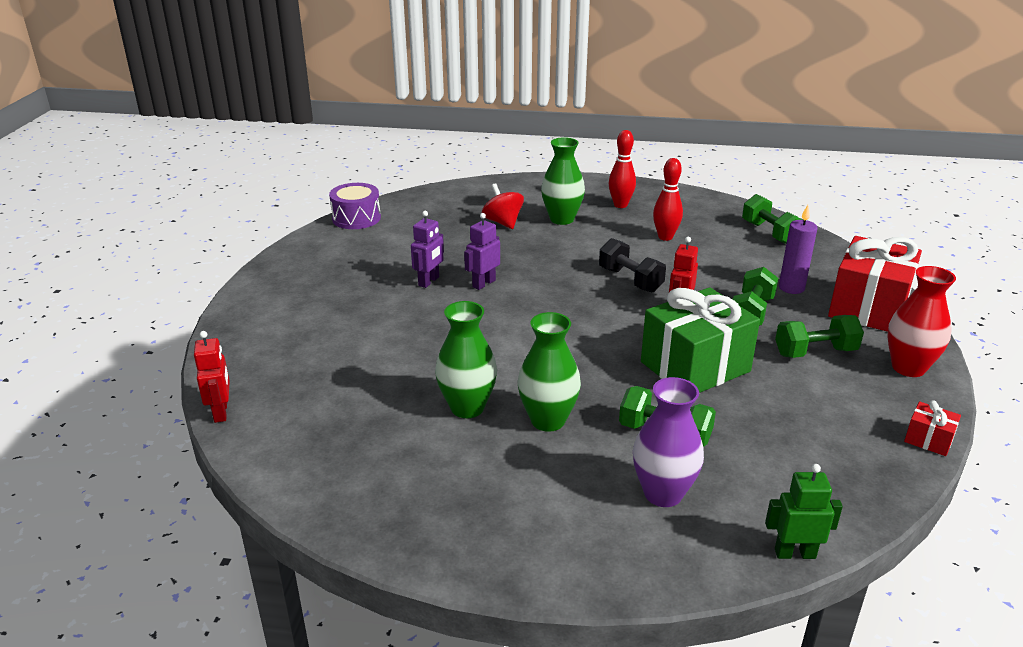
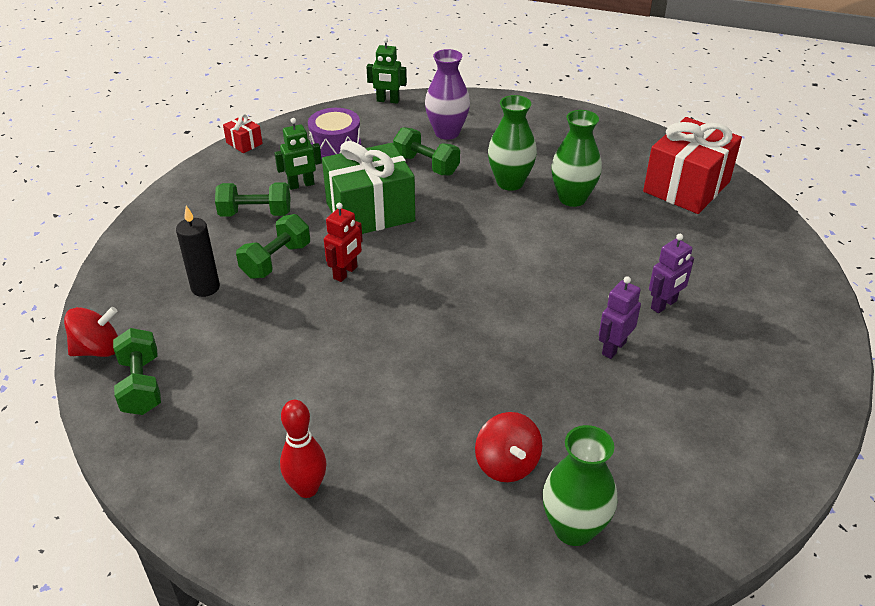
camera: 170 degrees left, 10 degrees up
red robot [194,331,230,423] -> none
purple drum [329,183,381,229] -> purple drum moved to [308,108,361,159]
purple robot [464,213,500,290] -> purple robot moved to [649,234,694,313]
green vase [541,137,585,225] -> green vase moved to [543,425,617,546]
black dumbbell [599,238,666,293] -> none
red bowling pin [653,158,683,241] -> none
purple candle [779,205,818,294] -> black candle [176,206,220,297]
red gift [828,236,922,332] -> red gift moved to [643,117,742,214]
red vase [887,266,956,377] -> none
none -> red spinning top [64,307,118,357]
none -> green robot [275,118,322,190]

